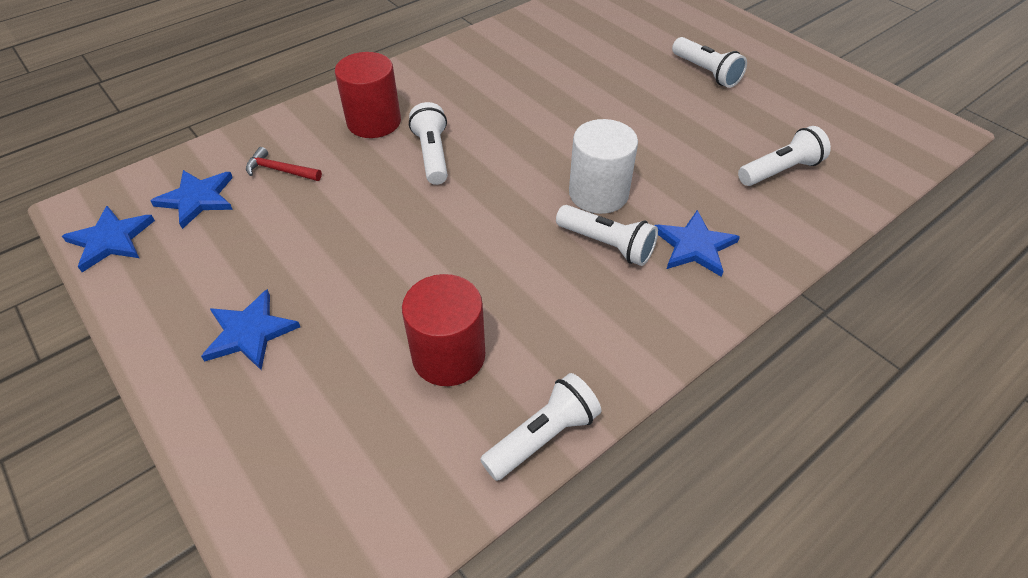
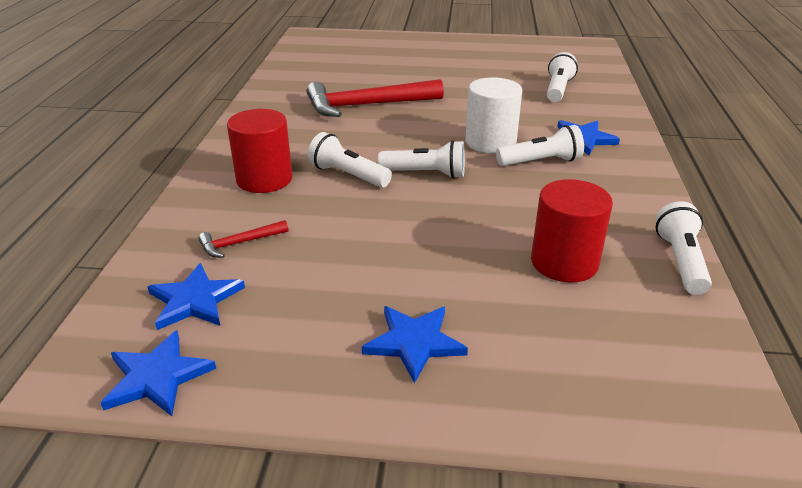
camera: 45 degrees left, 15 degrees down
white flashlight [672,37,747,88] -> white flashlight moved to [378,140,465,179]
none -> red hammer [306,79,444,117]

